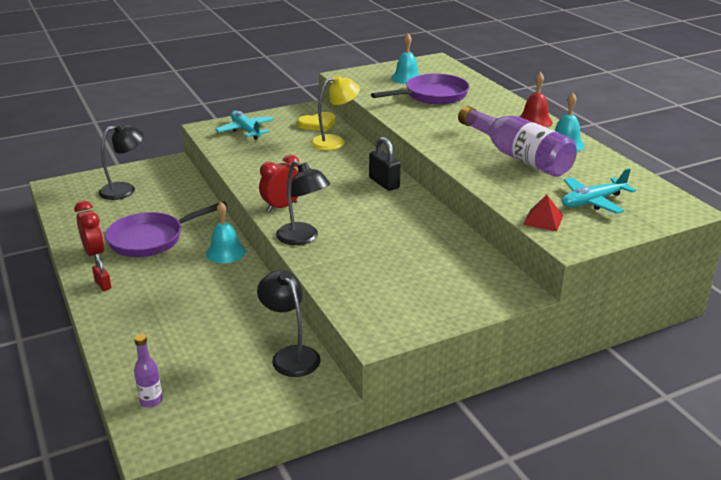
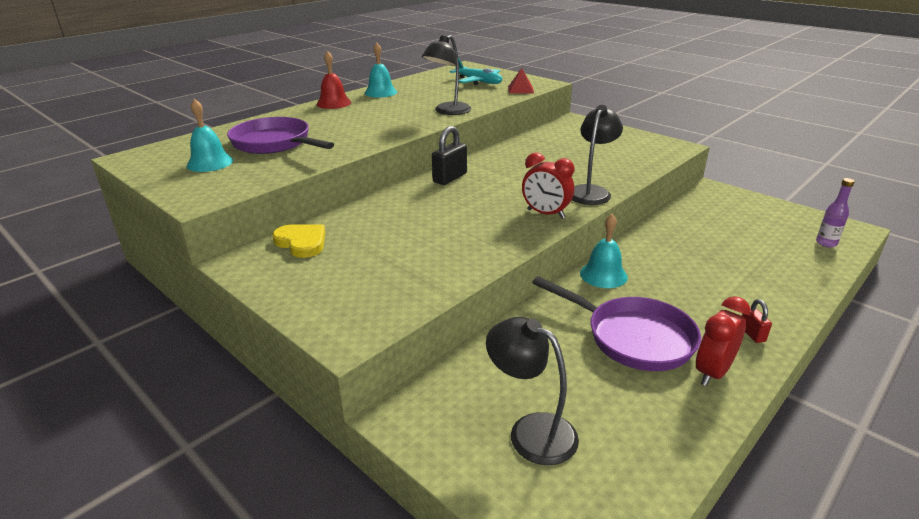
camera: 110 degrees left, 0 degrees up
red padlock [92,258,111,291] -> red padlock turned 45 degrees counterclockwise [742,299,772,343]
turquoise plane [215,111,274,140] -> none
black lamp [257,270,321,377] -> black lamp moved to [422,35,471,115]
yellow lamp [310,75,360,150] -> none
purple bottle [458,106,577,177] -> none

